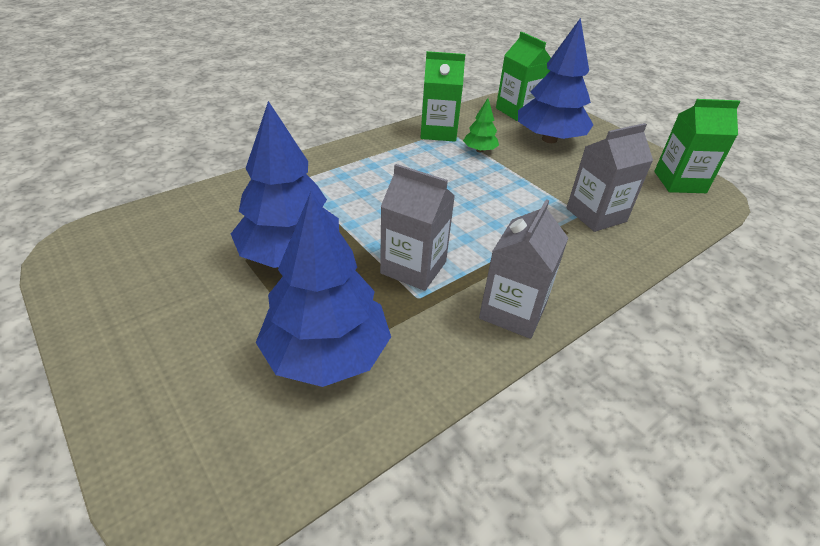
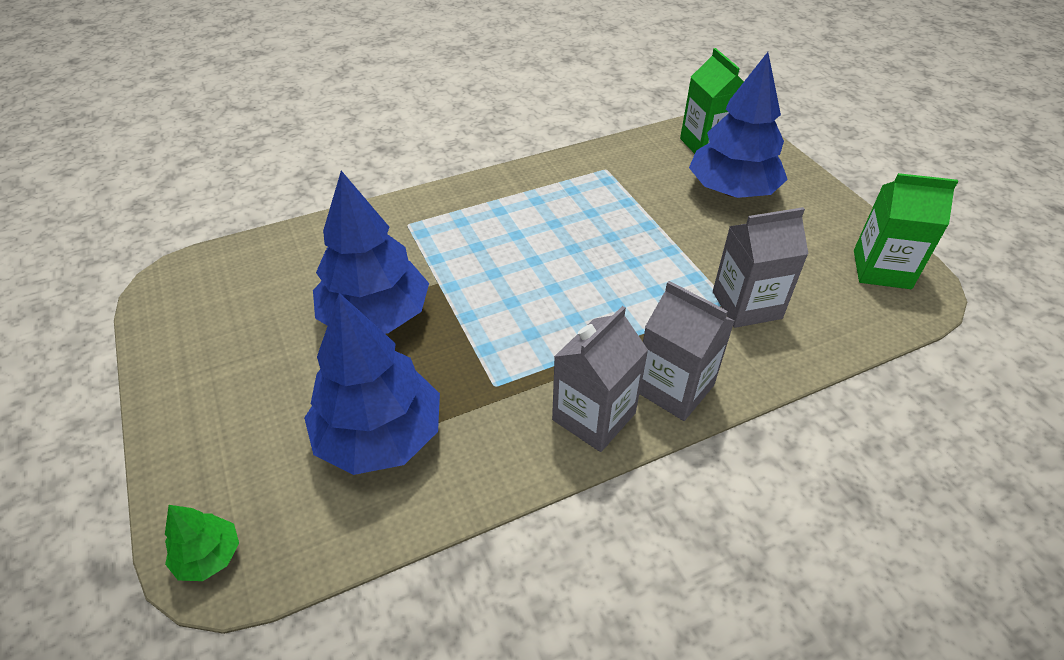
camera: 15 degrees right, 5 degrees up
grey carton [380,164,455,291] -> grey carton moved to [639,281,734,421]
green carton [421,51,465,142] -> none
green tree [463,98,499,152] -> green tree moved to [165,505,239,581]

